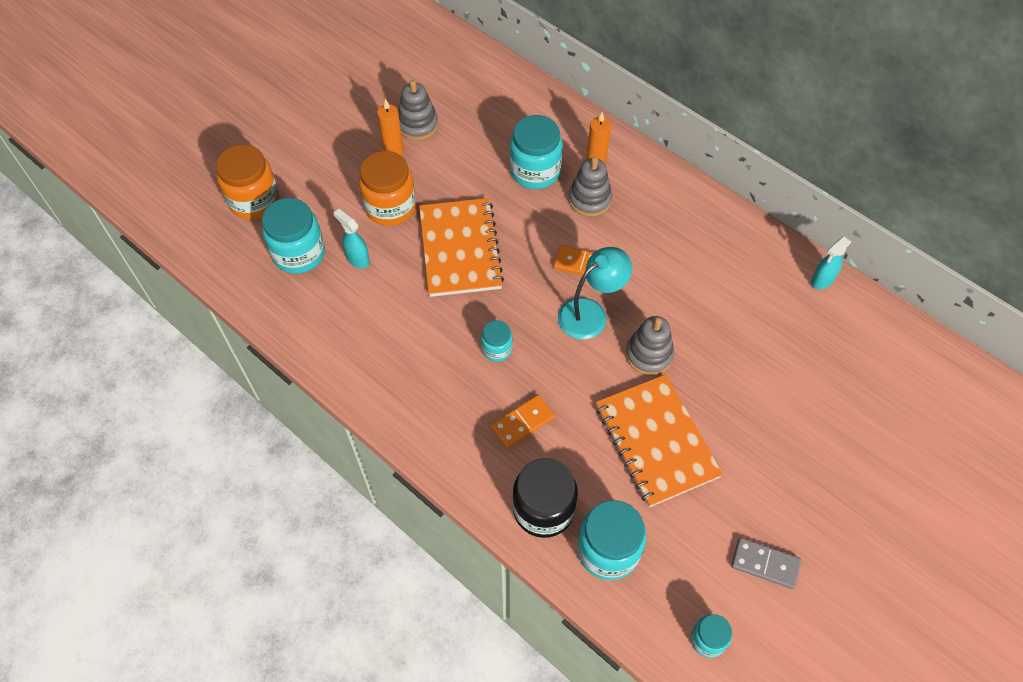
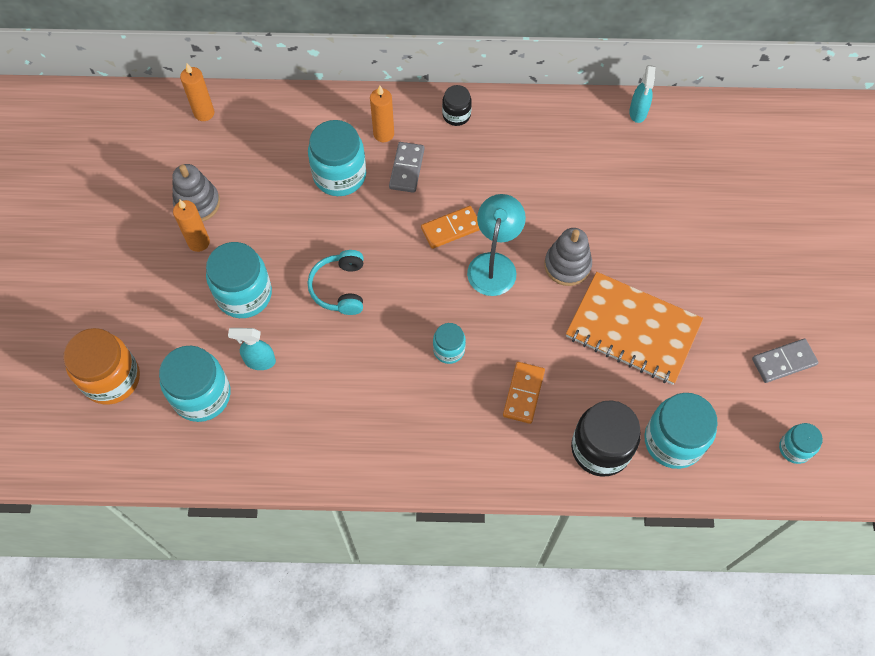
camera: 40 degrees left, 5 degrees up
orange jar [359,151,416,226] -> turquoise jar [206,242,272,318]
orange notebook [419,198,504,297] -> turquoise headphones [308,250,364,315]
grey stacking toy [568,157,612,216] -> grey domino [389,142,425,193]
none -> orange candle [180,64,214,121]
none -> black jar [442,85,472,126]

